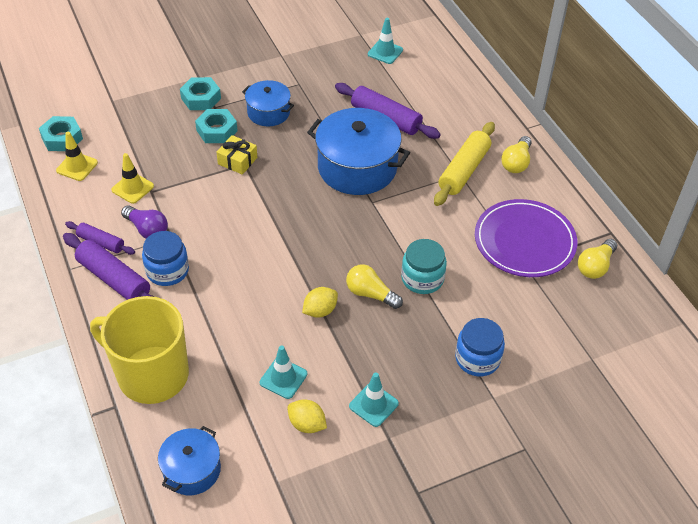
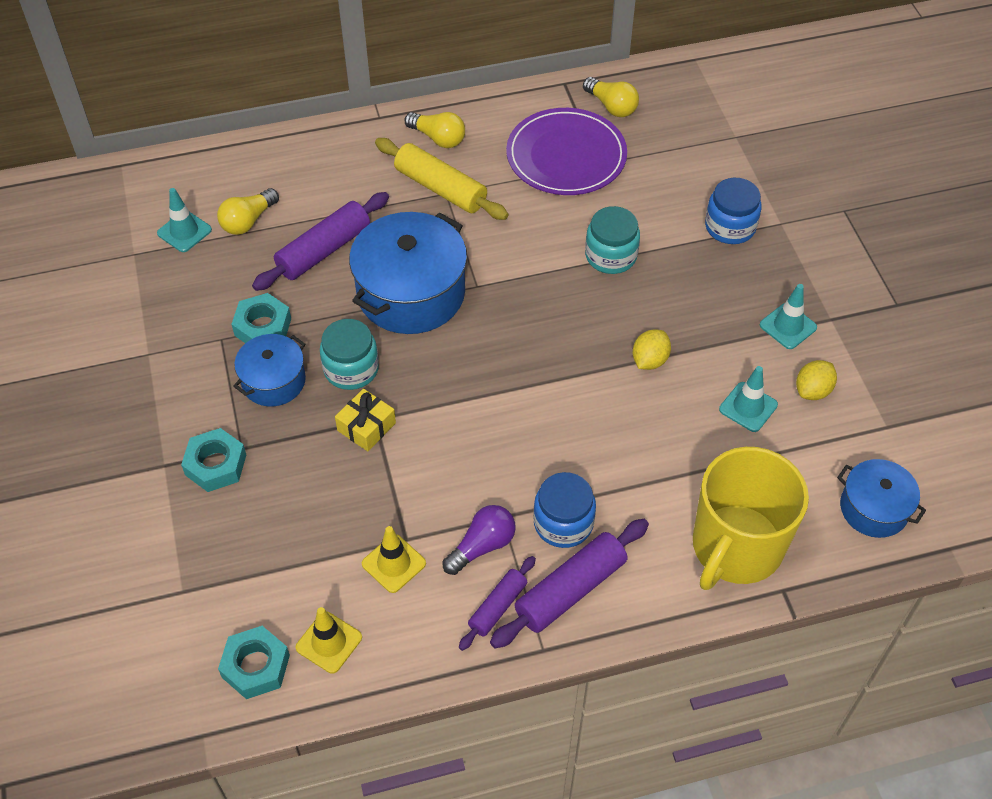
camera: 80 degrees left, 5 degrees up
turquoise nut [195,109,238,143] -> turquoise nut moved to [231,293,291,343]
yellow lemon [302,287,338,318] -> yellow lemon turned 60 degrees clockwise [633,329,671,370]
yellow light bulb [346,264,403,309] -> yellow light bulb moved to [217,188,279,235]
none -> turquoise jar [320,319,379,390]

